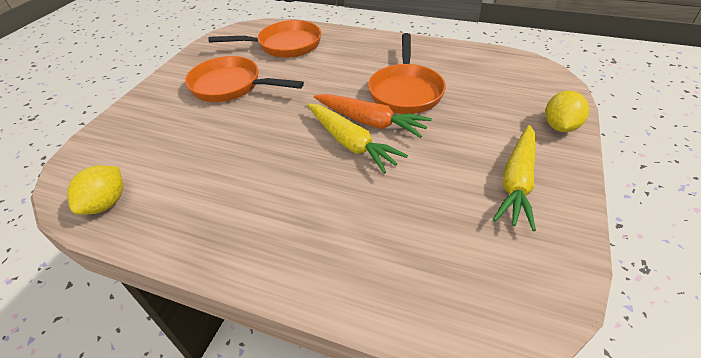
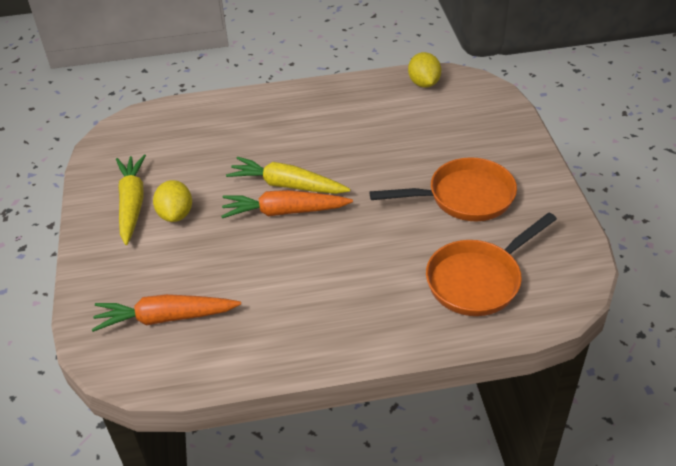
camera: 150 degrees right, 0 degrees up
orange pan [368,33,446,114] -> none
yellow lemon [545,91,589,132] -> yellow lemon moved to [153,180,192,222]
none -> orange carrot [92,294,241,332]

